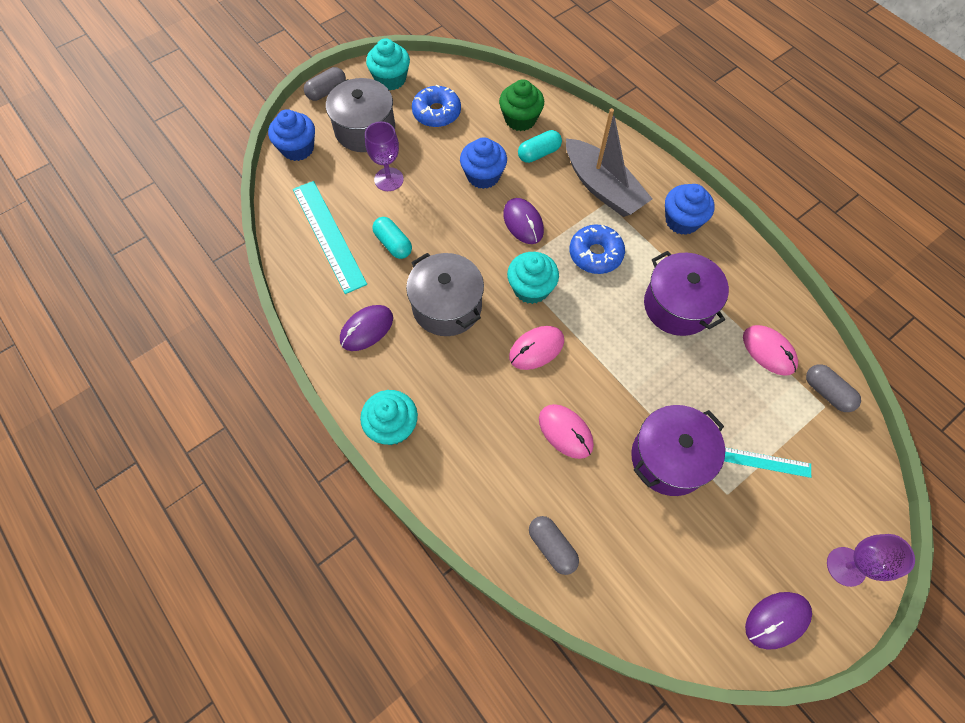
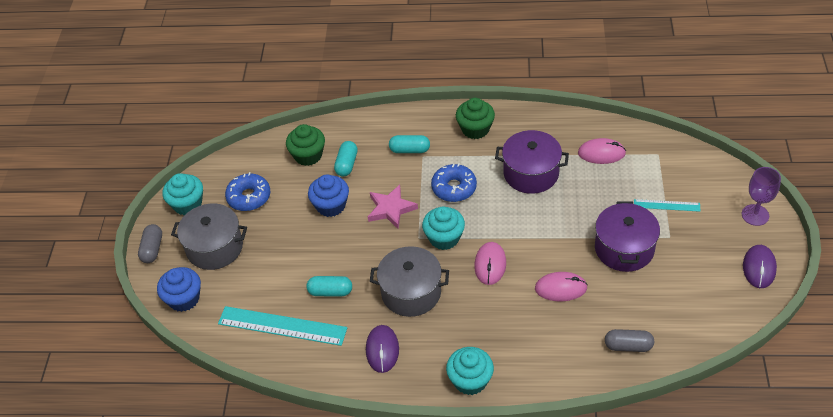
camera: 45 degrees left, 15 degrees down
purple goblet [365,121,404,191] -> none
purple mouse [503,198,544,244] -> pink star [368,185,418,229]
grey boat [566,108,652,217] -> turquoise capsule [389,135,430,153]
blue cupcake [665,184,715,235] -> green cupcake [456,98,495,139]
turquoise ruler [724,448,811,478] -> turquoise ruler turned 45 degrees clockwise [634,199,701,212]
grey capsule [806,364,861,412] -> none

